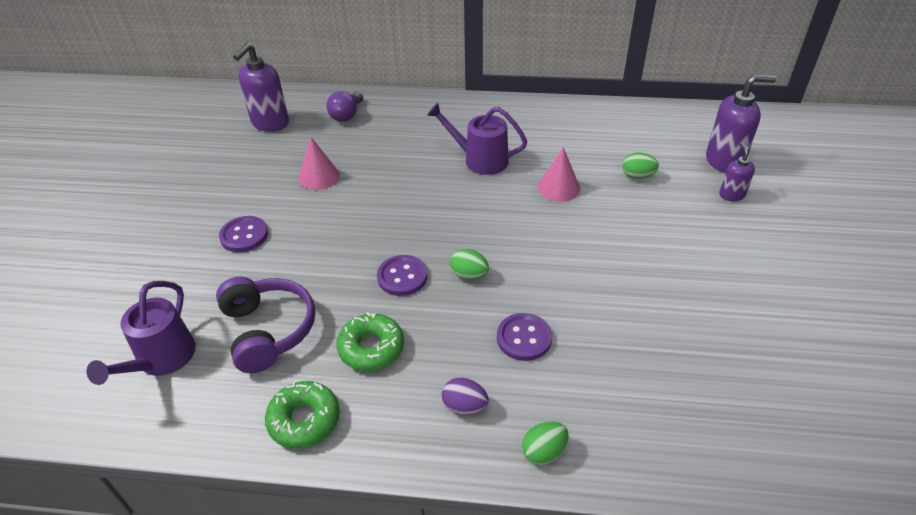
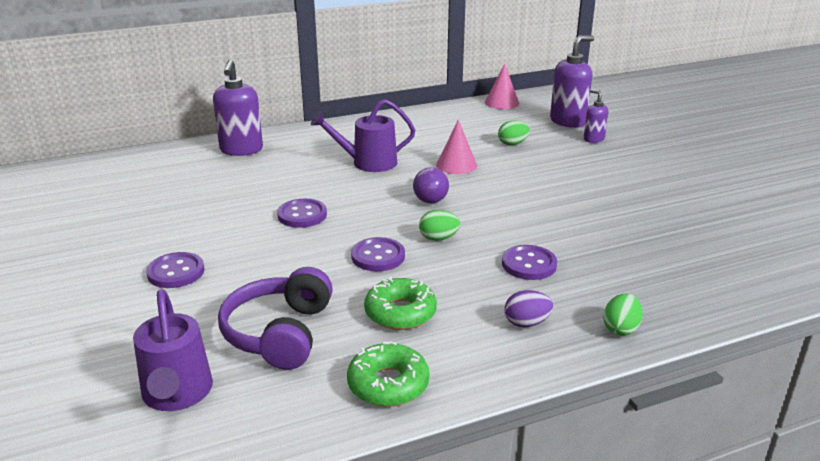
camera: 30 degrees left, 15 degrees down
purple headphones [216,277,315,373] -> purple headphones turned 120 degrees counterclockwise [218,267,333,370]
purple soap dispenser [233,43,289,132] -> purple soap dispenser moved to [213,60,263,156]
pink cone [299,137,340,190] -> pink cone moved to [485,63,519,109]
purple light bulb [326,91,363,122] -> purple light bulb moved to [413,167,449,203]
none -> purple button [277,199,327,228]

